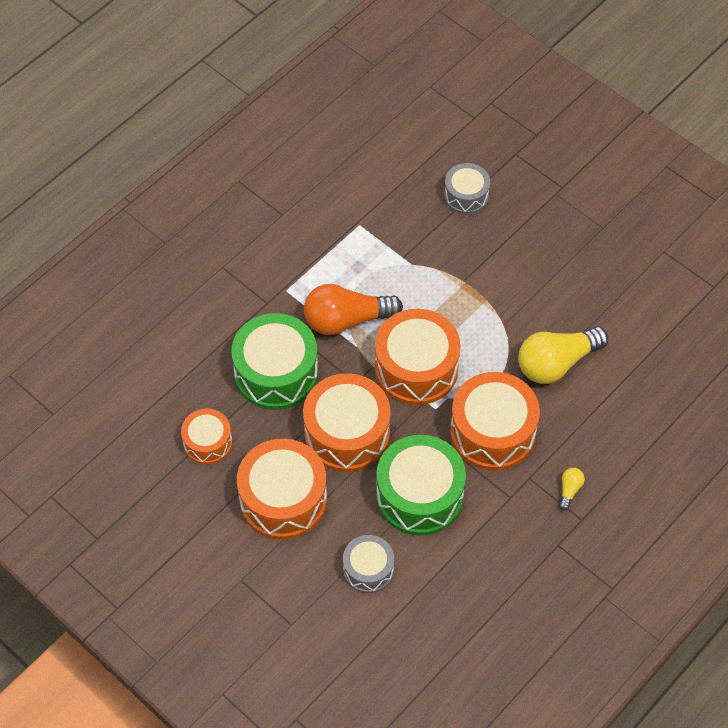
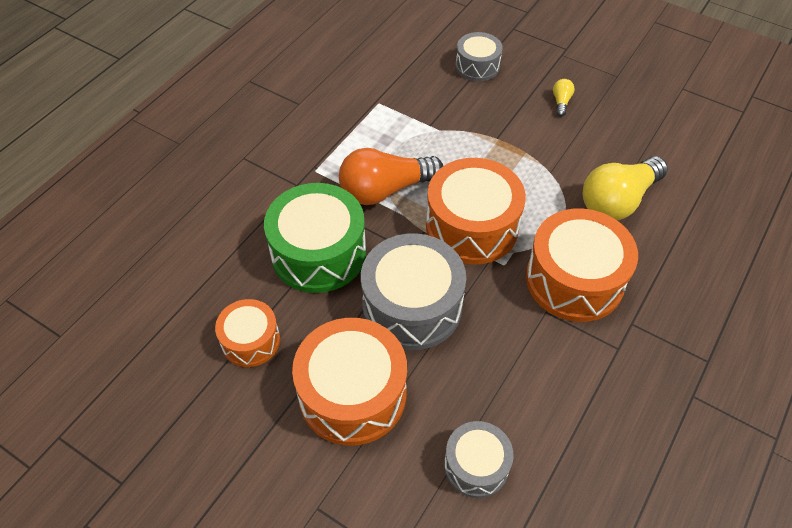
camera: 10 degrees left, 5 degrees down
orange drum [303,373,391,472] -> grey drum [361,233,466,350]
green drum [376,435,466,536] -> none
yellow light bulb [559,468,585,510] -> yellow light bulb moved to [553,79,575,116]

